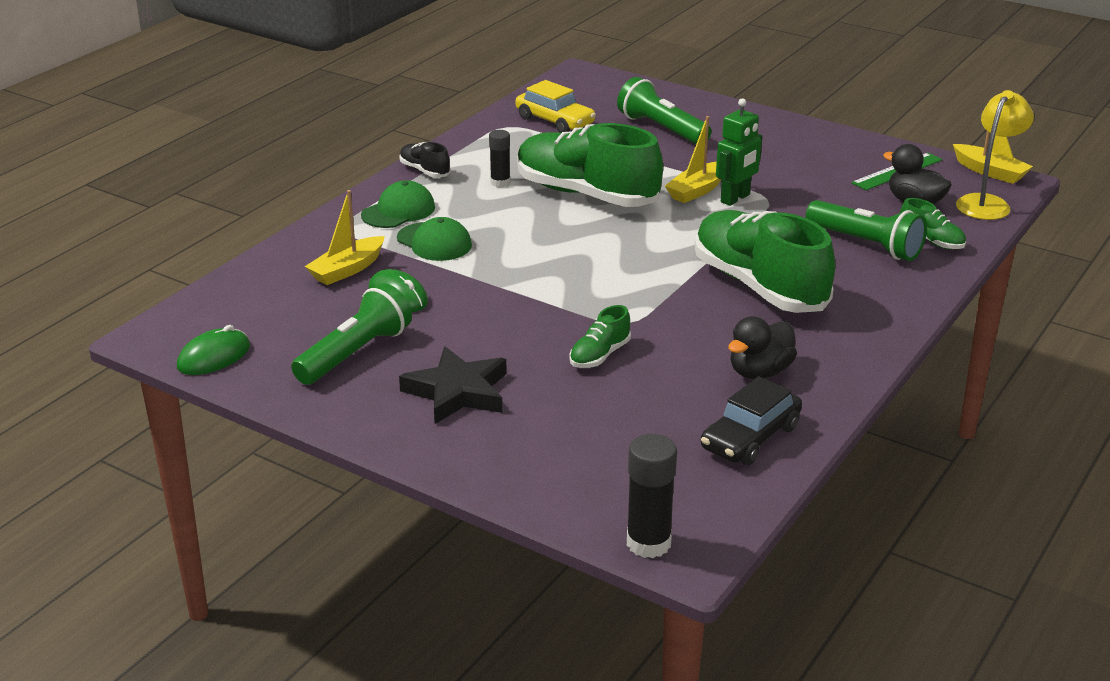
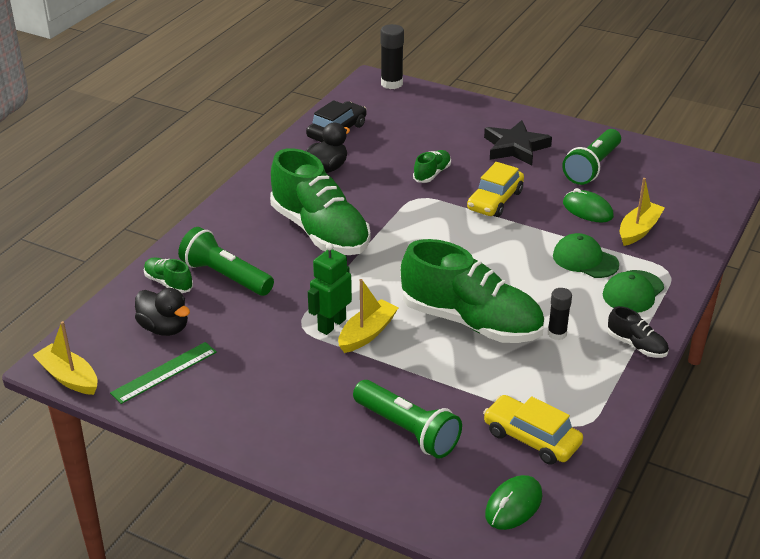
camera: 175 degrees right, 5 degrees up
green mouse [177,325,250,375] -> green mouse moved to [485,475,542,530]
yellow lamp [956,90,1034,220] -> none
none -> yellow car [467,162,524,217]

